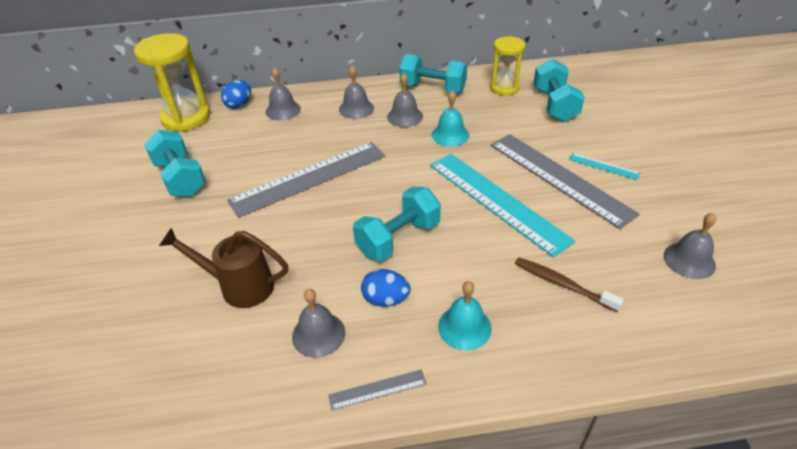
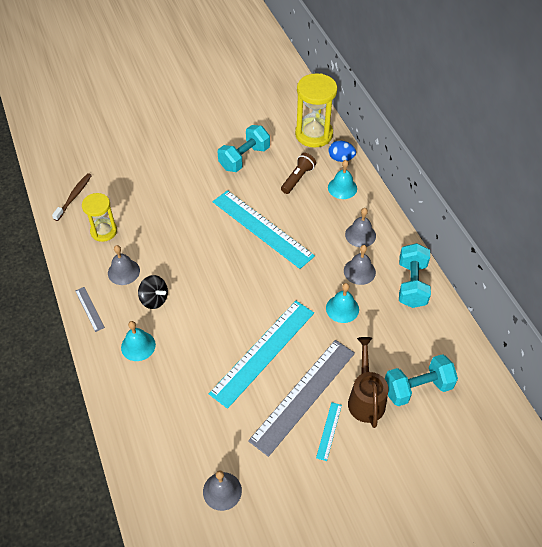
camera: 75 degrees right, 10 degrees up
brown watering can [159,228,288,308] -> brown watering can moved to [348,337,389,428]
grey ruler [227,142,385,218] -> turquoise ruler [213,190,315,269]
grey bell [266,67,301,120] -> turquoise bell [328,160,357,199]
turquoise dumbbell [353,187,441,261] -> none
blue egg [361,269,411,307] -> black spinning top [138,275,168,309]
yellow hourglass [490,36,525,96] -> yellow hourglass moved to [82,193,117,242]
brown toothbrush [515,258,624,312] -> brown toothbrush moved to [52,173,92,221]
none -> brown flashlight [281,153,316,194]

